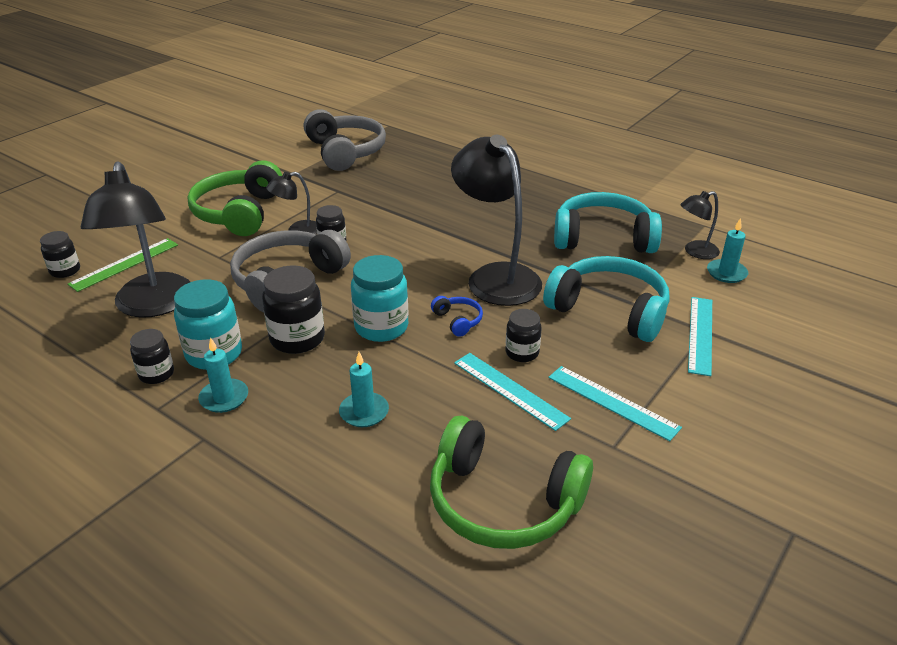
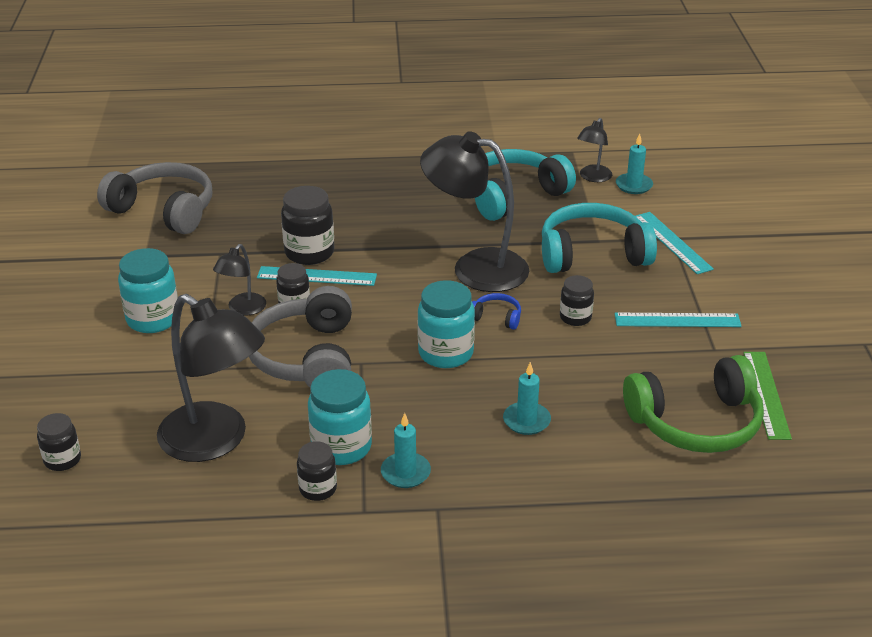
camera: 40 degrees left, 0 degrees up
green ruler [67,238,178,292] -> green ruler moved to [743,352,792,440]
green headphones [188,160,282,236] -> turquoise jar [118,248,178,333]
black jar [262,266,325,354] -> black jar moved to [281,186,334,265]
turquoise ruler [454,353,571,431] -> turquoise ruler moved to [257,266,377,286]

